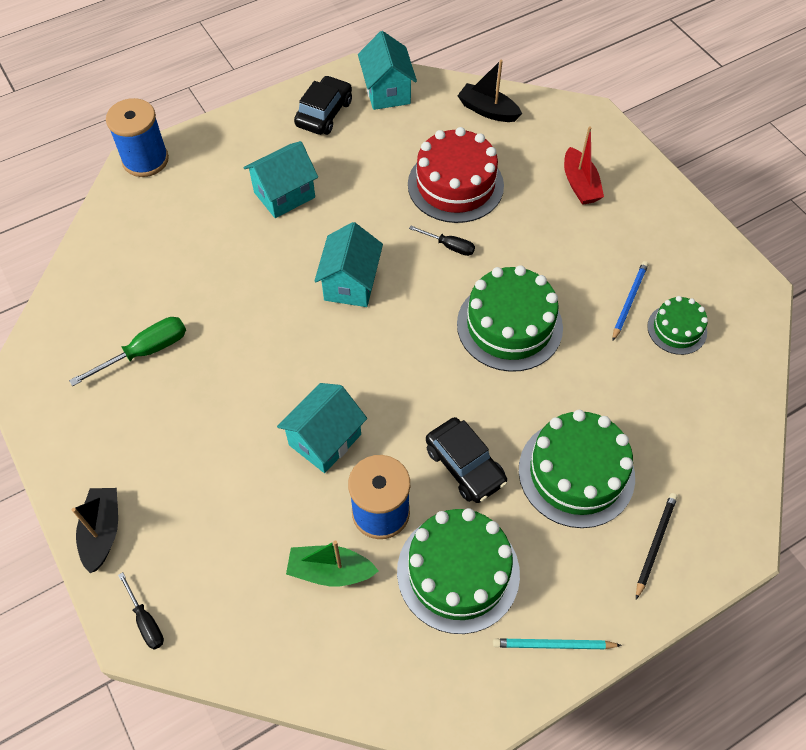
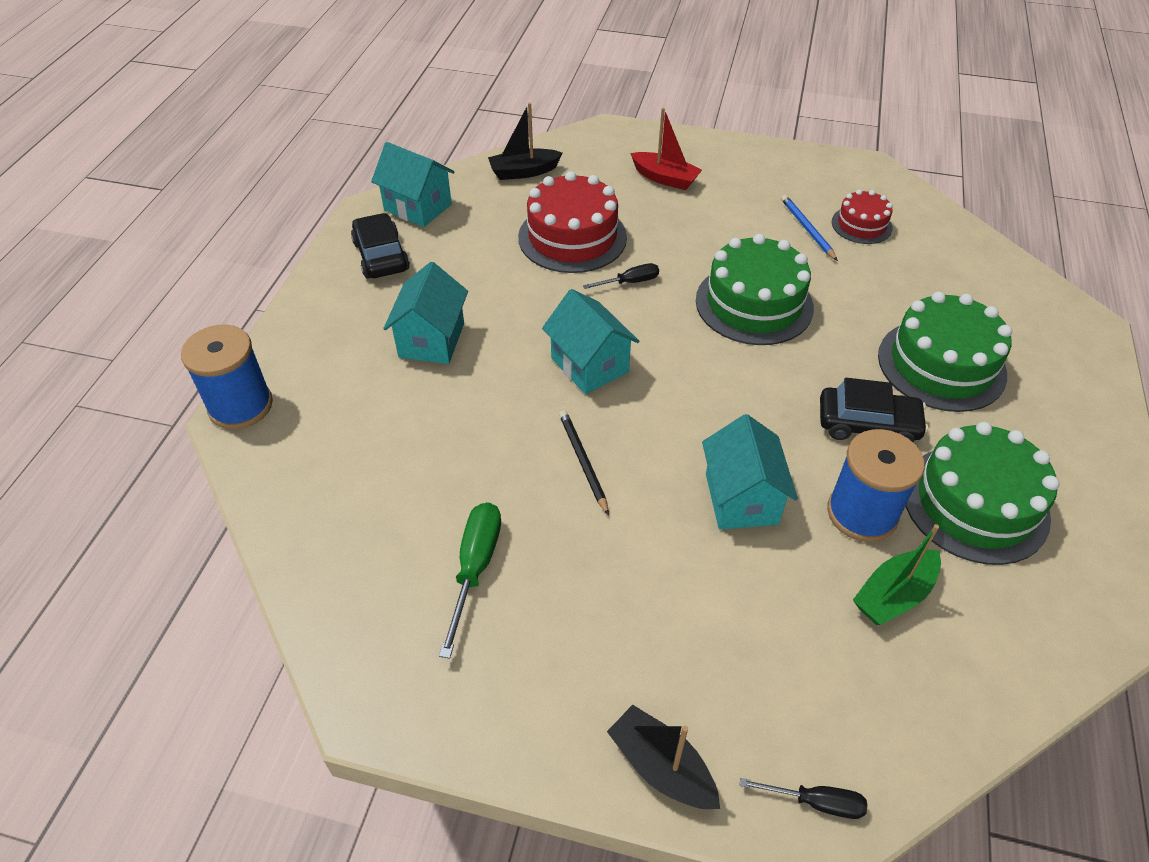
camera: 45 degrees left, 10 degrees down
turquoise pencil [493,638,622,649] -> none
black pencil [636,493,677,599] -> black pencil moved to [559,410,609,516]
green cake [647,296,708,355] -> red cake [832,189,893,244]

